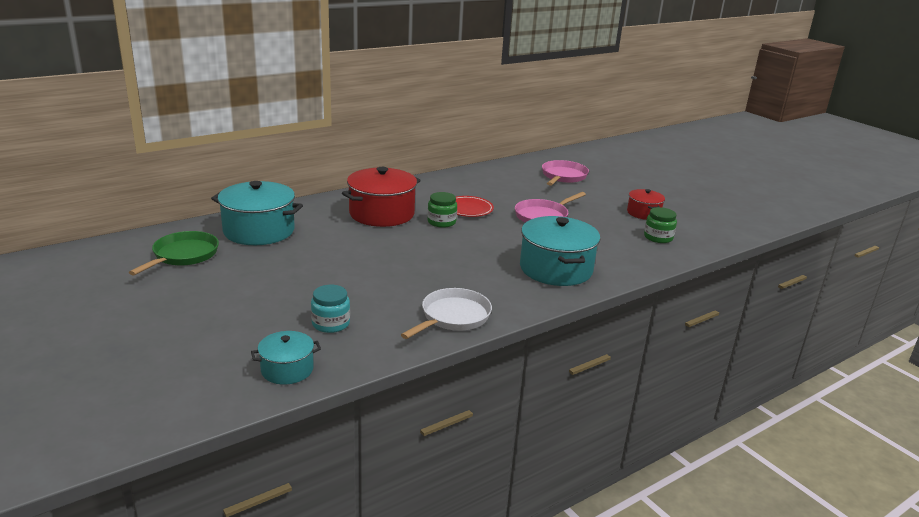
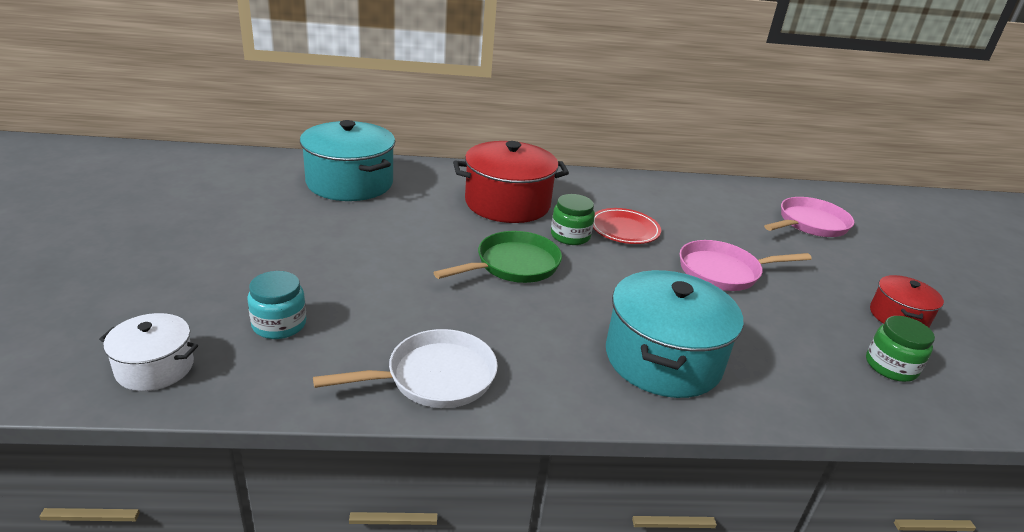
camera: 30 degrees right, 5 degrees up
green pan [129,231,219,276] -> green pan moved to [433,231,562,283]
turquoise pot [251,331,321,384] -> white pot [99,313,198,391]

